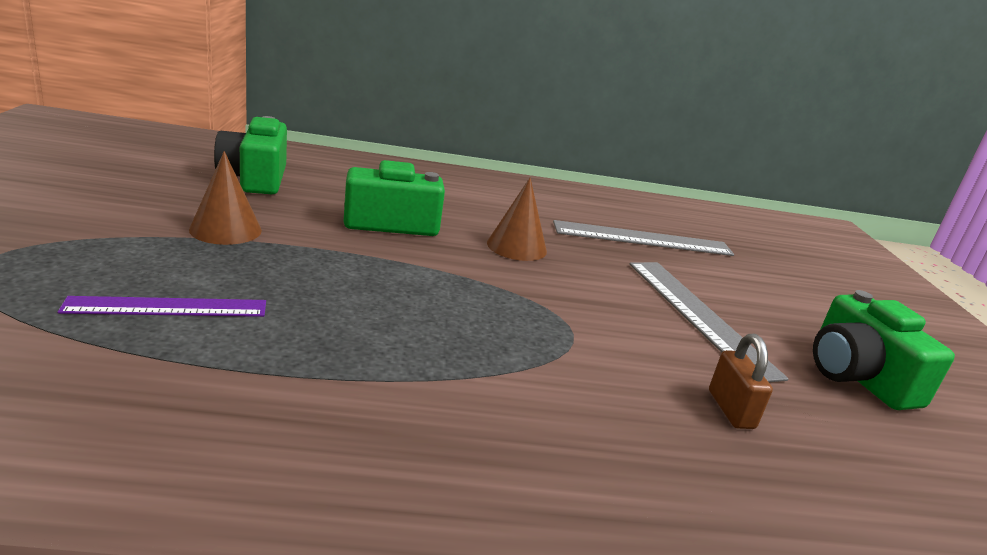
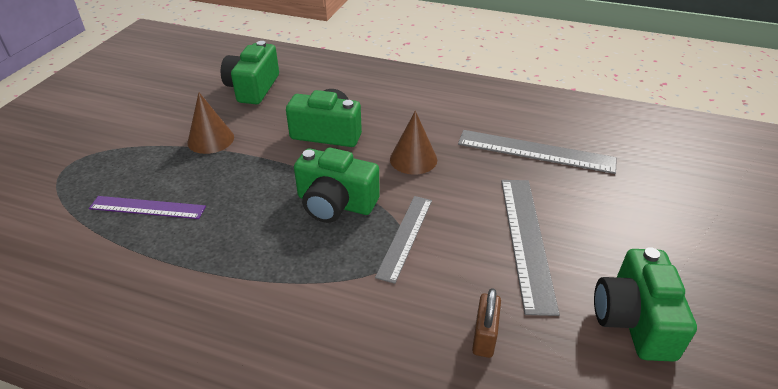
camera: 25 degrees right, 15 degrees up
none -> green camera [294,148,380,223]
none -> grey ruler [375,196,432,284]

